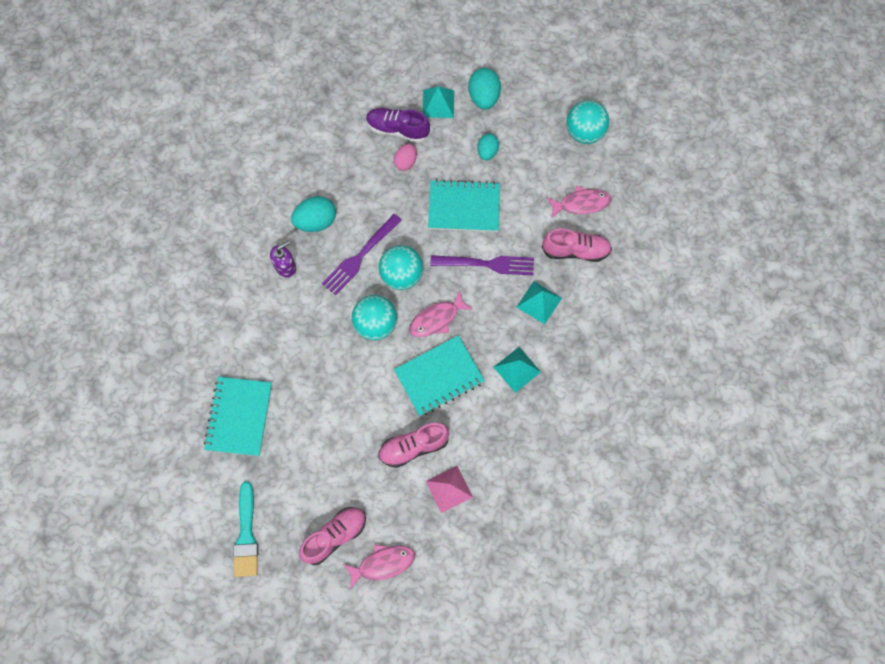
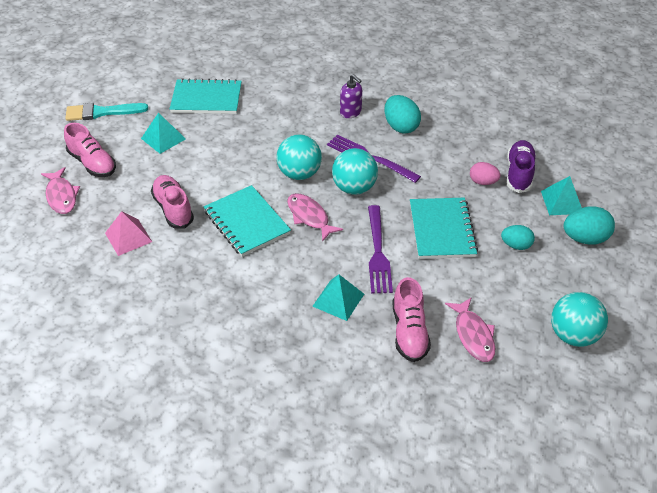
camera: 85 degrees right, 25 degrees down
turquoise pyramid [493,347,541,393] -> turquoise pyramid moved to [141,113,186,154]

